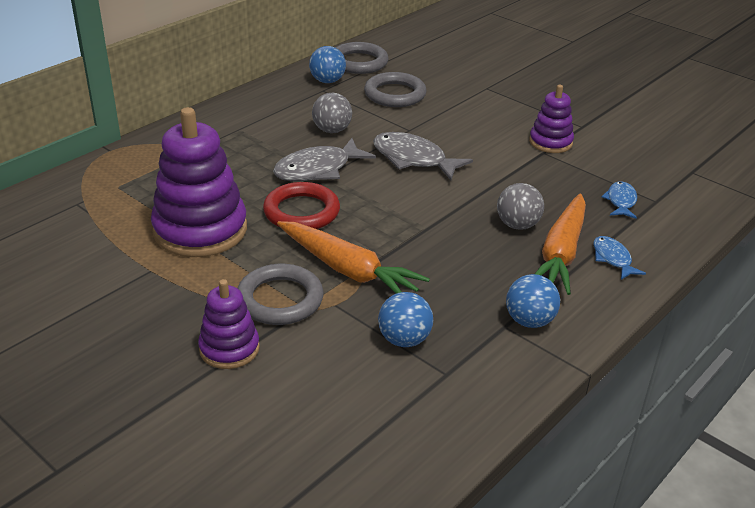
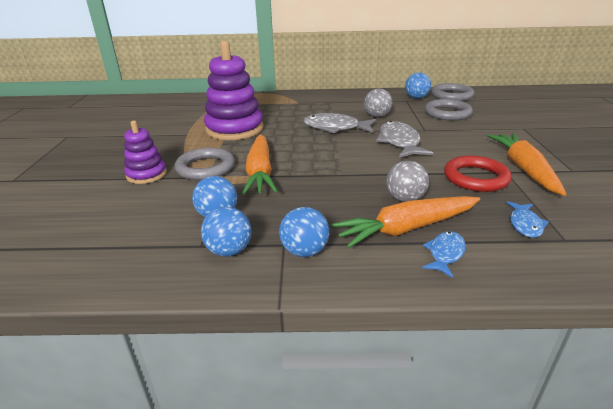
camera: 50 degrees right, 5 degrees down
red ring [263,182,340,229] -> red ring moved to [444,156,512,192]
purple stacking toy [529,85,574,153] -> orange carrot [486,133,566,196]
blue fish [601,182,637,219] -> blue fish turned 135 degrees clockwise [506,201,549,238]
none -> blue ball [201,207,251,257]

